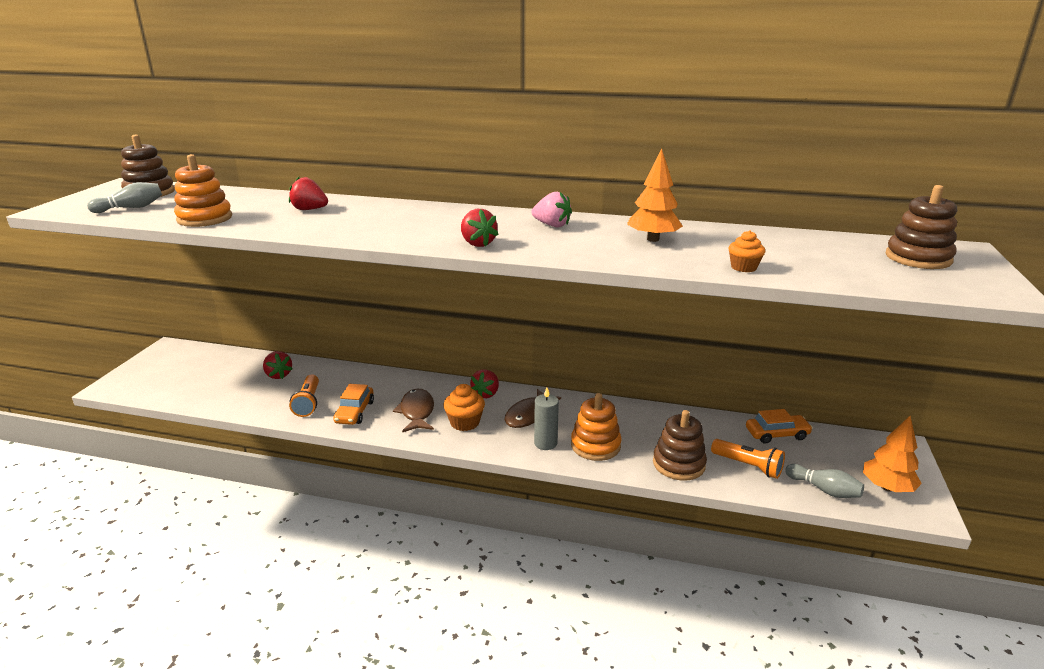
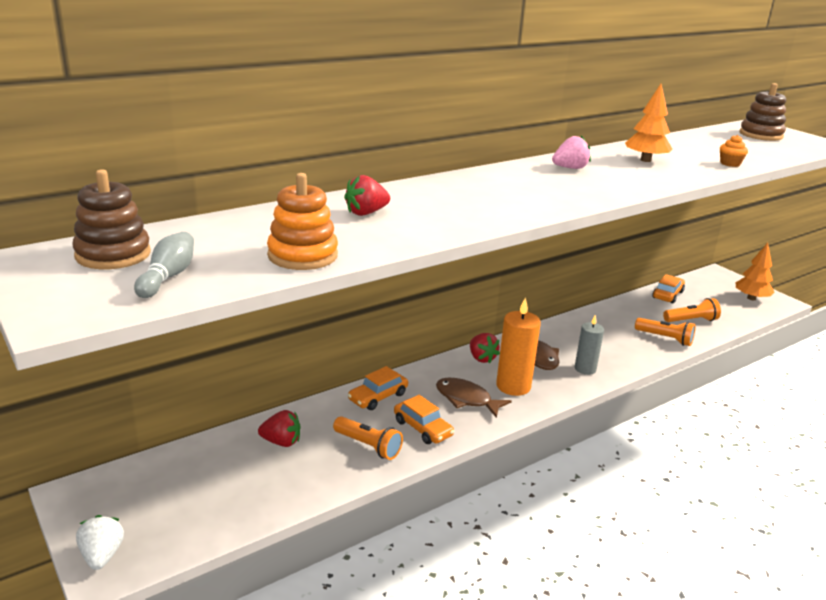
camera: 50 degrees left, 0 degrees up
orange cupcake [444,384,485,431] -> orange candle [496,297,541,396]
red strawberry [461,209,499,247] -> none
orange stacking toy [571,393,621,461] -> none
brown stacking toy [653,410,707,481] -> orange flashlight [635,318,696,346]
grey bowling pin [785,464,864,498] -> none
none -> white strawberry [76,515,124,570]
none -> orange car [348,366,408,410]

